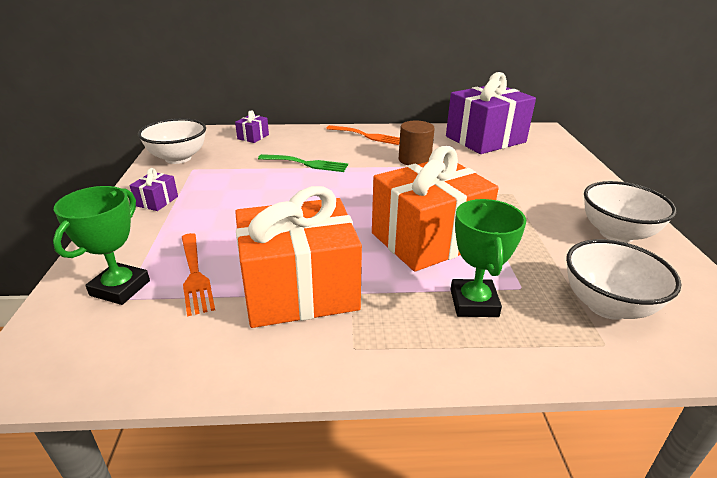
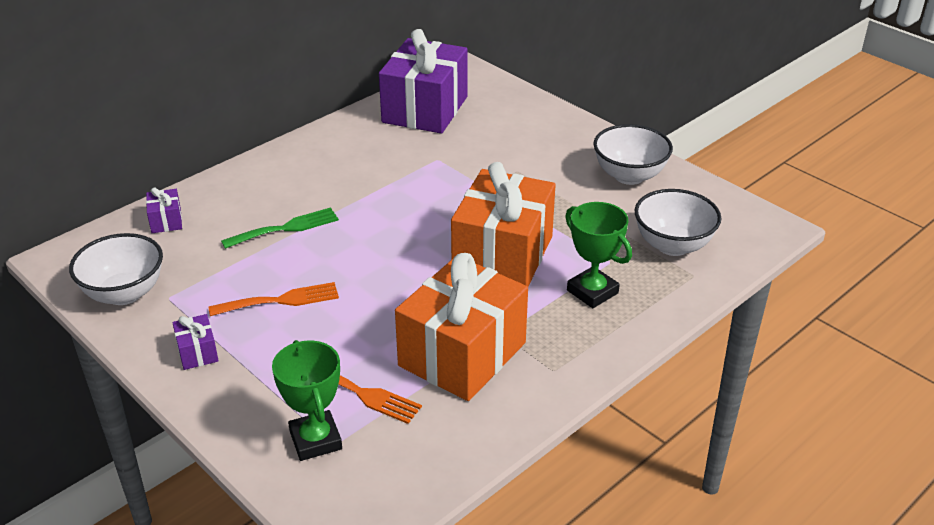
camera: 40 degrees left, 5 degrees up
orange fork [326,125,400,145] -> orange fork moved to [208,282,339,316]
brown cylinder [399,121,435,165] -> none

